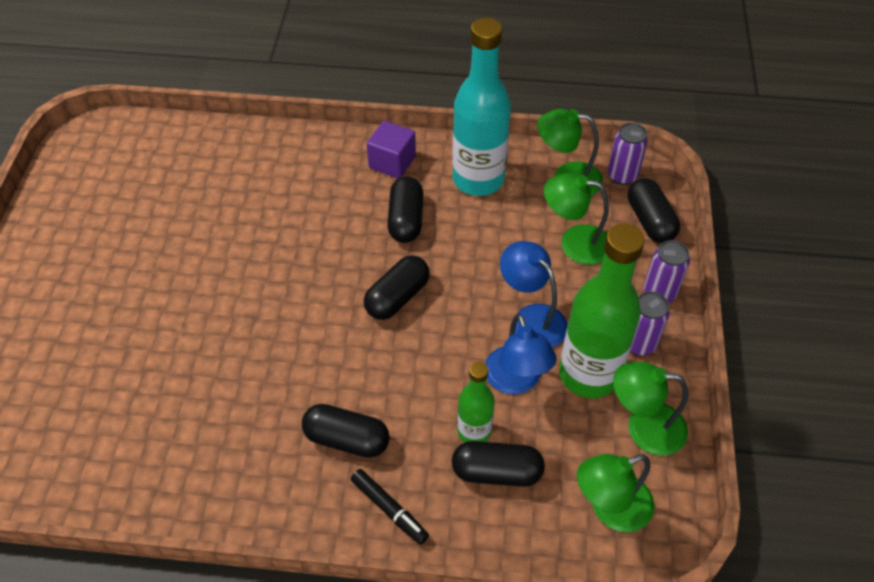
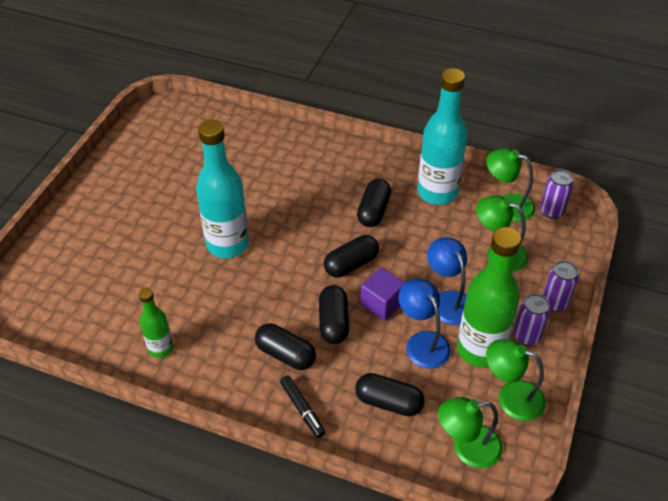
camera: 15 degrees right, 5 degrees down
purple cube [367,120,416,179] -> purple cube moved to [360,267,405,321]
green bottle [457,362,495,443] -> green bottle moved to [139,288,174,358]
blue lamp [485,313,556,395] -> blue lamp turned 150 degrees clockwise [399,278,451,369]
black capsule [627,178,680,243] -> black capsule moved to [319,285,349,344]
none -> turquoise bottle [196,120,249,258]

